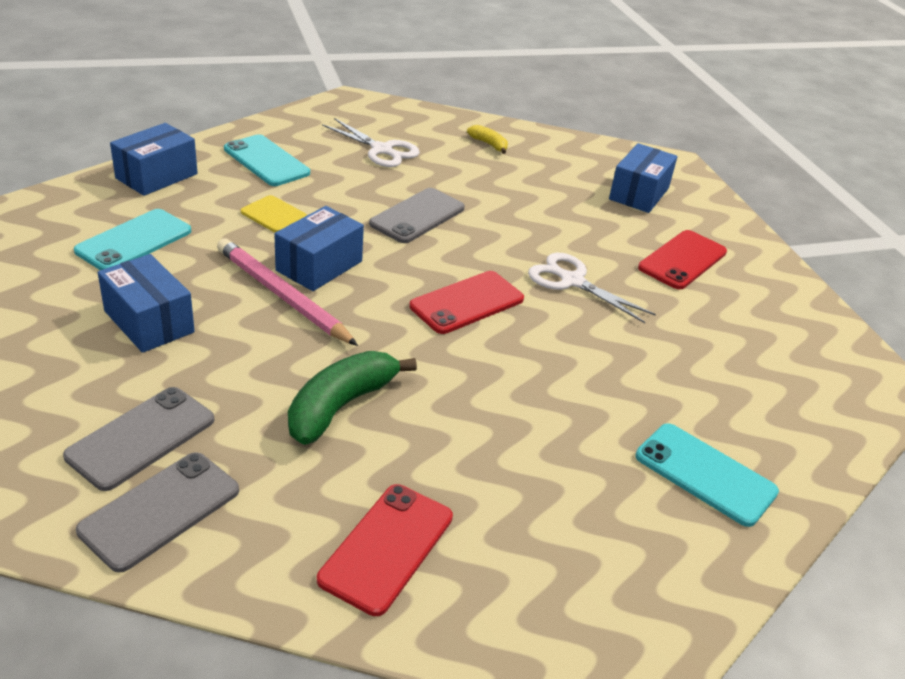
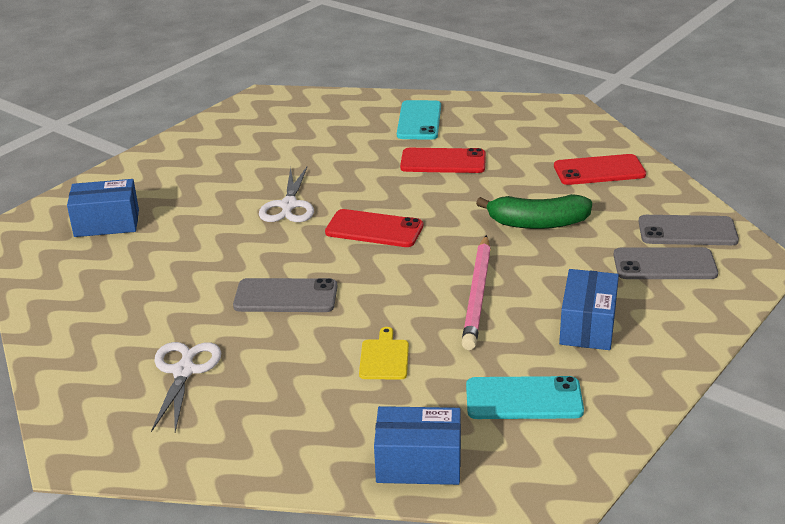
camera: 120 degrees left, 5 degrees down
turquoise phone [224,134,310,186] -> none
blue box [274,206,364,291] -> none
yellow banana [467,125,508,154] -> none
red phone [638,230,727,289] -> red phone moved to [400,148,486,173]

